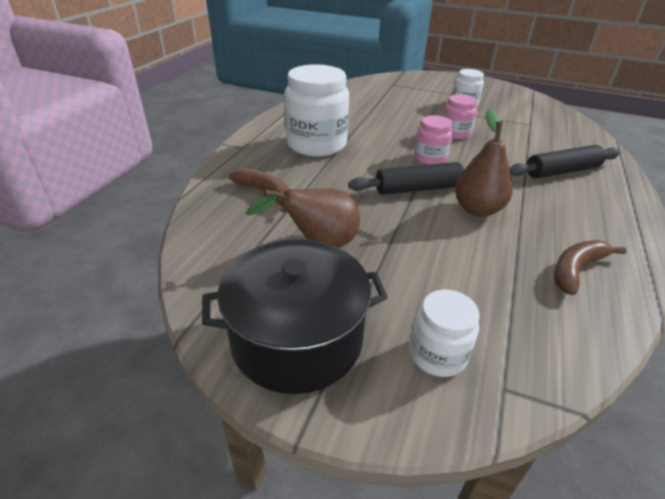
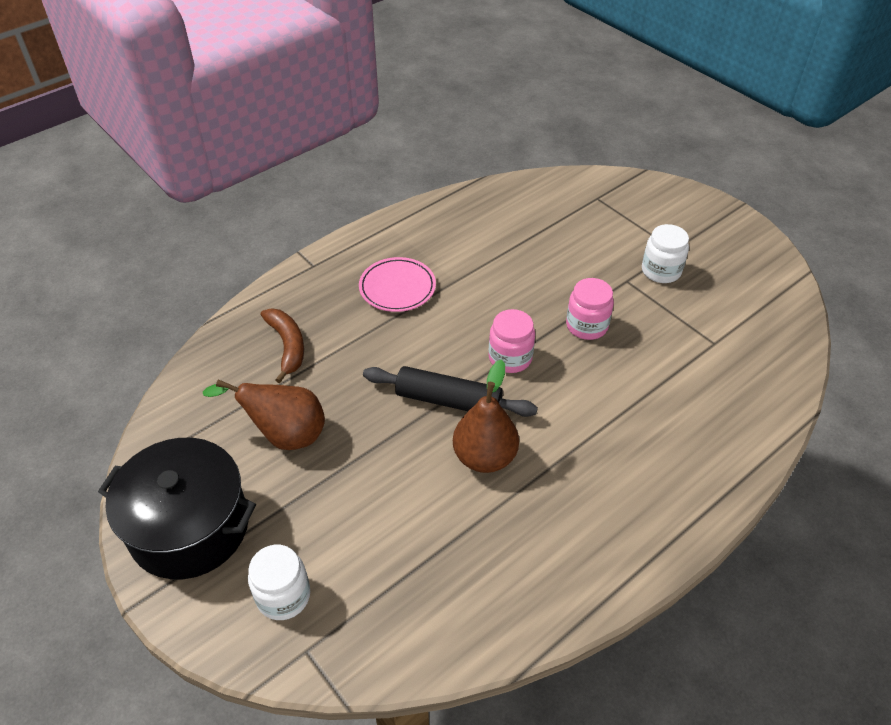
camera: 30 degrees right, 10 degrees up
white jar [284,64,349,157] -> pink plate [359,257,436,312]
black rolling pin [510,145,620,179] -> none
brown banana [554,240,627,295] -> none

